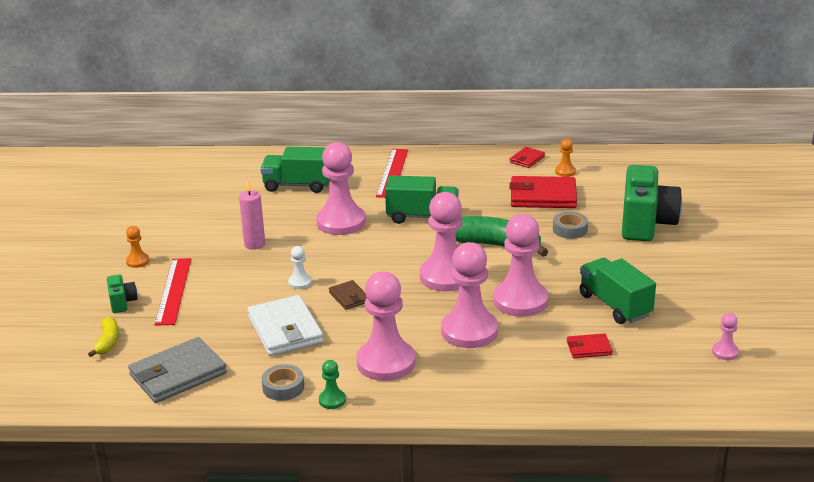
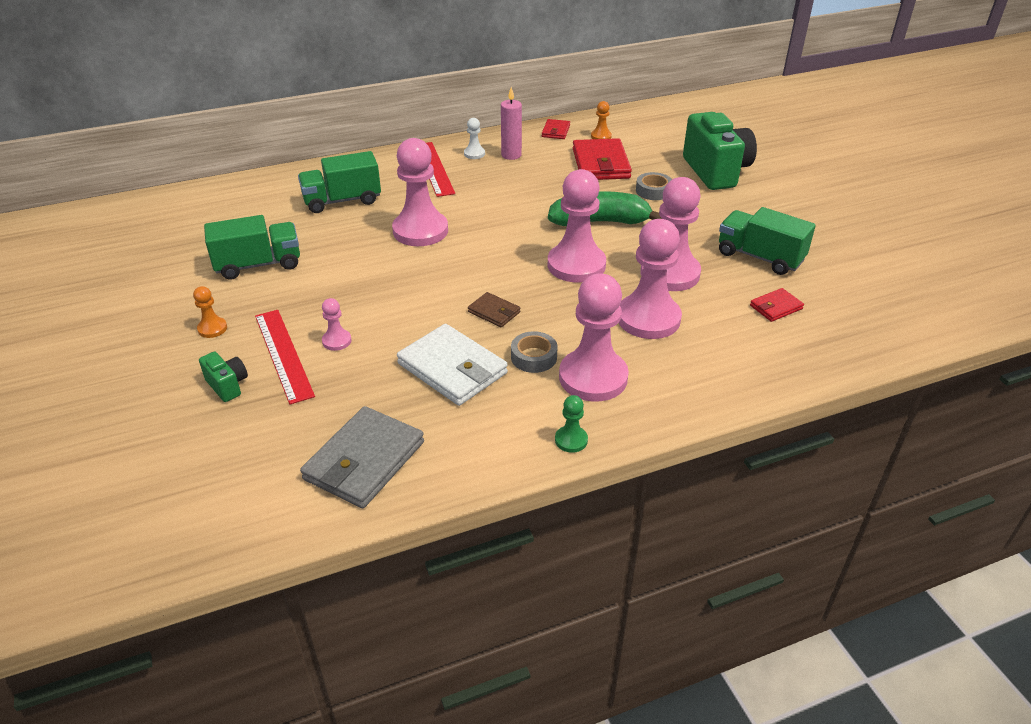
camera: 25 degrees left, 10 degrees up
yellow banana [88,317,119,357] -> none
pink candle [239,180,265,250] -> pink candle moved to [501,87,522,160]
grey tape [262,364,304,401] -> grey tape moved to [511,331,558,373]
white pawn [288,246,312,289] -> white pawn moved to [464,118,485,159]
green truck [385,175,459,224] -> green truck moved to [204,215,300,280]
red wallet [509,176,577,208] -> red wallet turned 75 degrees counterclockwise [573,138,632,180]
pink pawn [712,313,739,360] -> pink pawn moved to [322,298,352,351]

